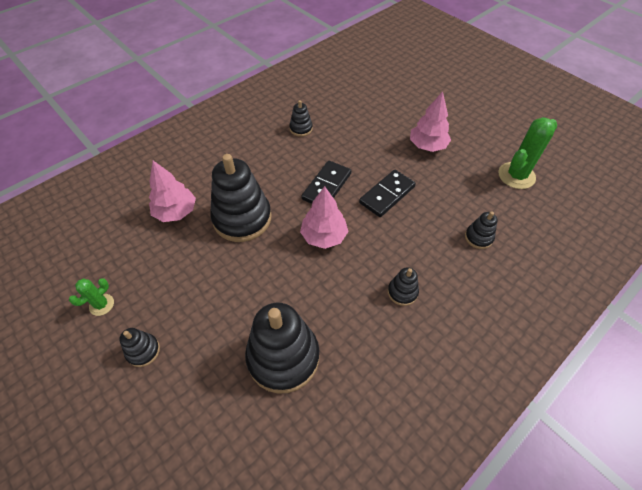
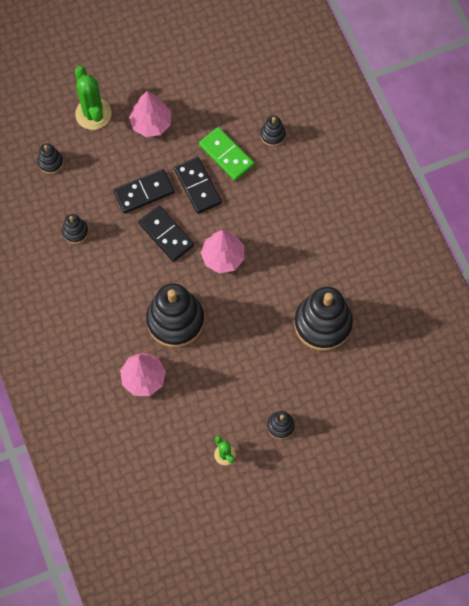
camera: 70 degrees left, 15 degrees up
black stacking toy [388,267,419,306] -> black stacking toy moved to [37,143,63,174]
green cactus [498,117,557,189] -> green cactus moved to [75,66,112,130]
none -> black domino [113,169,174,214]
none -> green domino [199,127,255,181]

